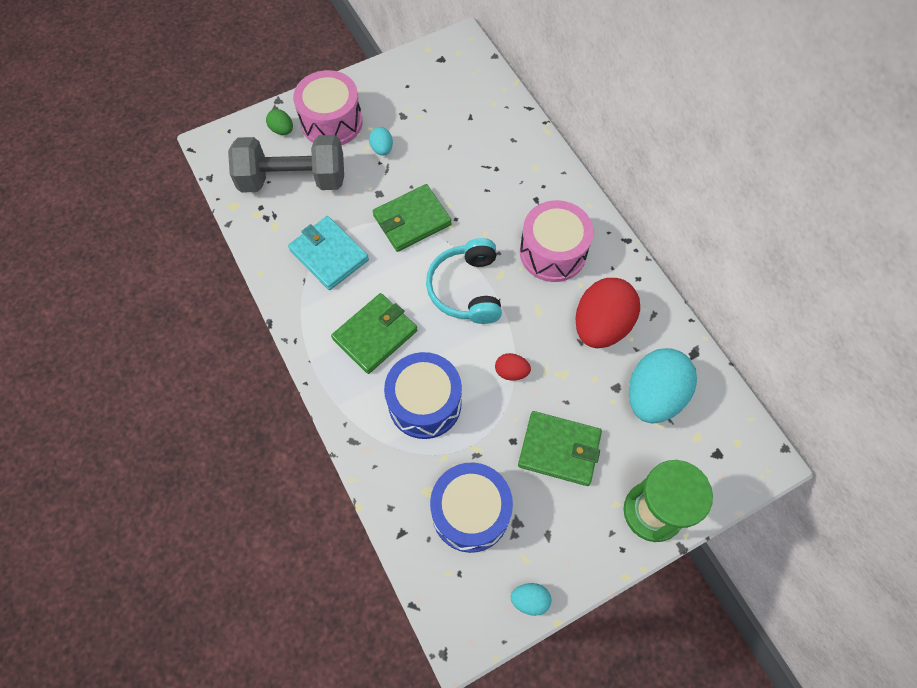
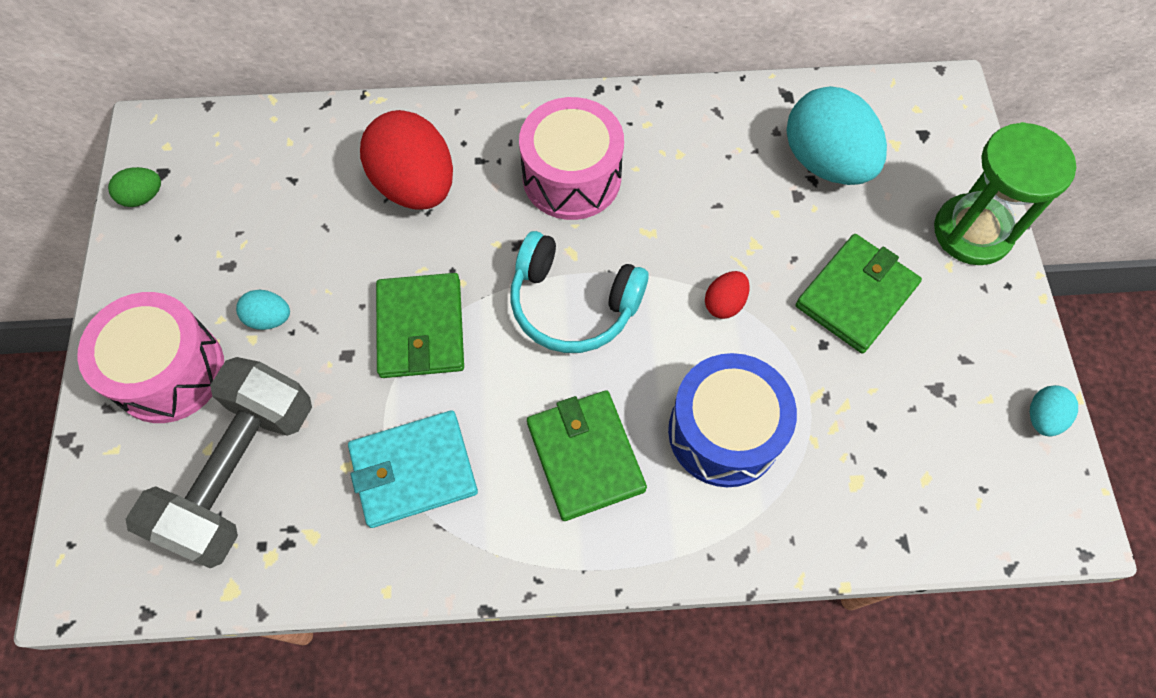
camera: 65 degrees left, 0 degrees up
green egg [266,109,293,135] -> green egg moved to [108,167,161,207]
blue drum [430,463,513,553] -> none
red egg [575,278,640,348] -> red egg moved to [360,110,453,210]

